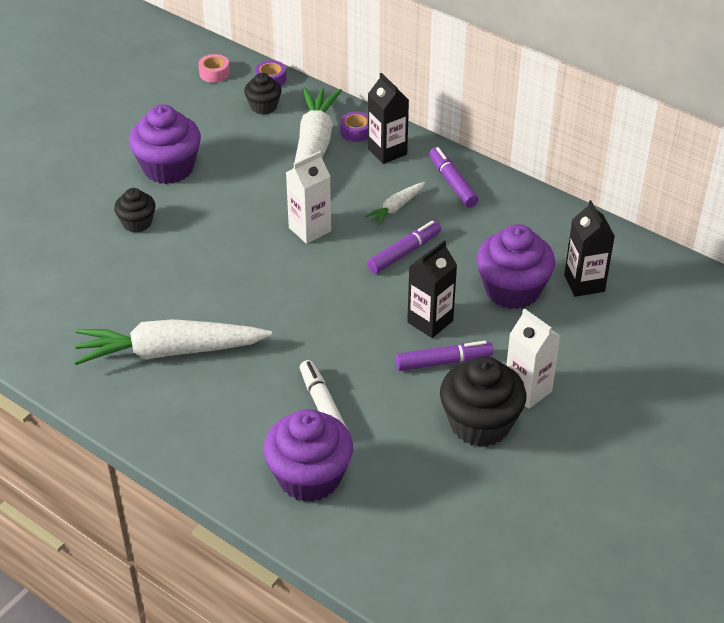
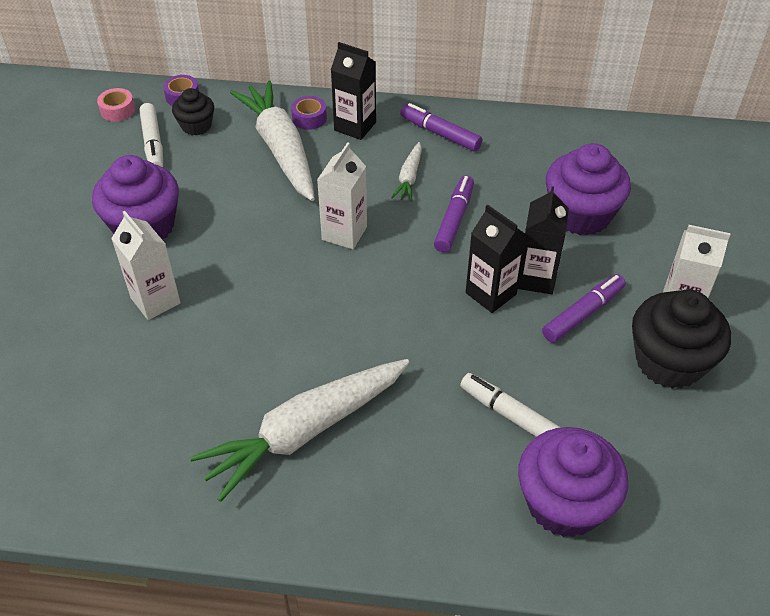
camera: 30 degrees left, 5 degrees up
black cupcake [114,188,156,233] -> white carton [111,211,181,320]
black carton [564,200,615,297] -> black carton moved to [466,204,527,313]
none -> white marker [139,103,163,167]

